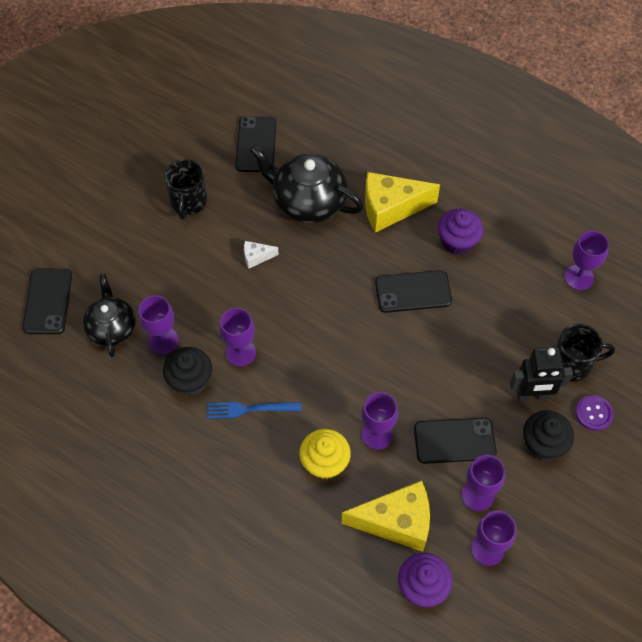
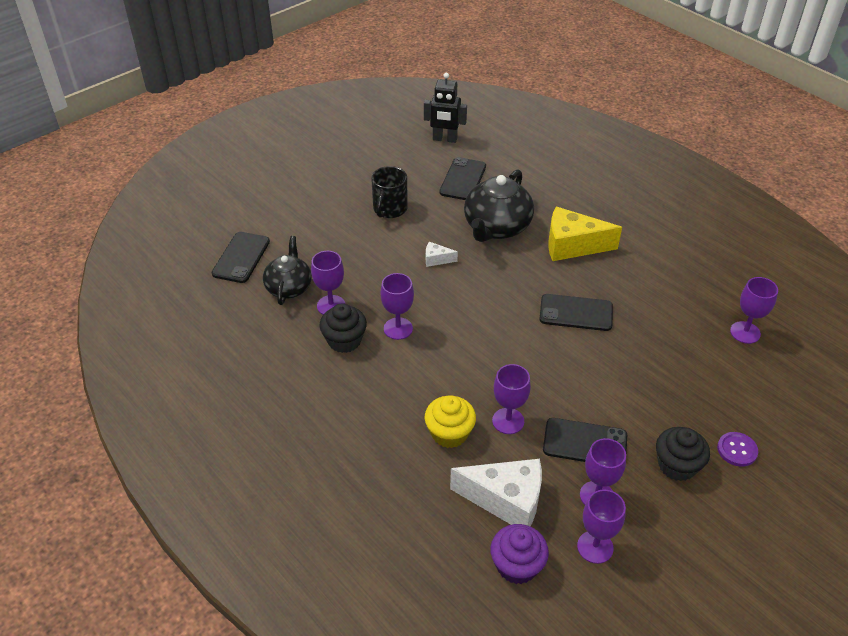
camera: 15 degrees right, 15 degrees down
blue fork [207,402,301,419] -> none
black teapot [250,145,364,223] -> black teapot turned 105 degrees counterclockwise [464,169,534,242]
yellow cheese [341,480,430,552] -> white cheese [450,459,542,527]
purple cupcake [438,209,484,255] -> none
black robot [510,348,573,401] -> black robot moved to [424,73,467,143]
black mug [555,324,615,382] -> none

